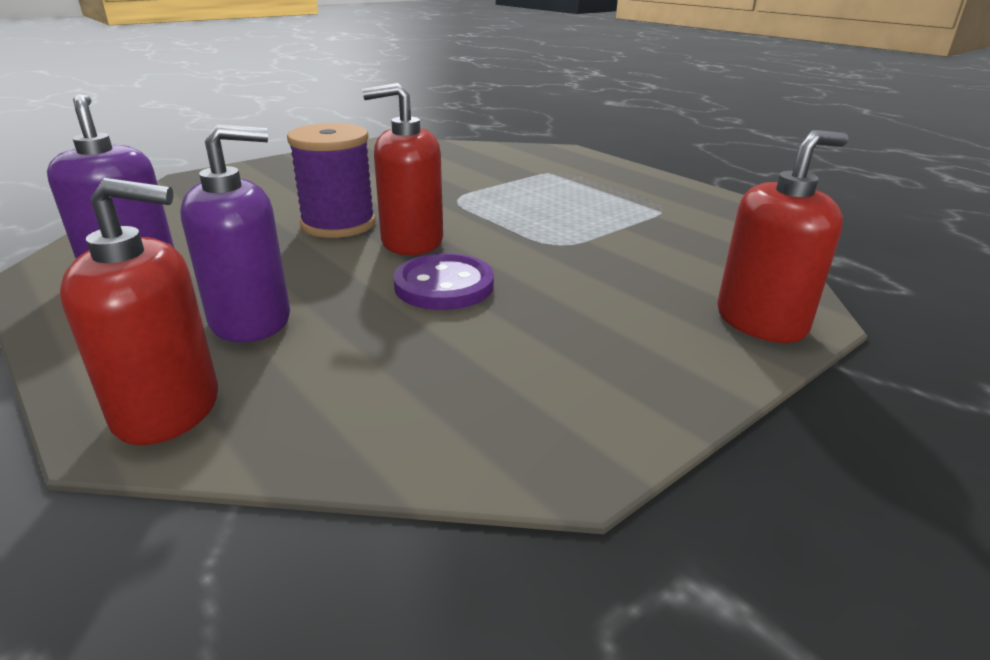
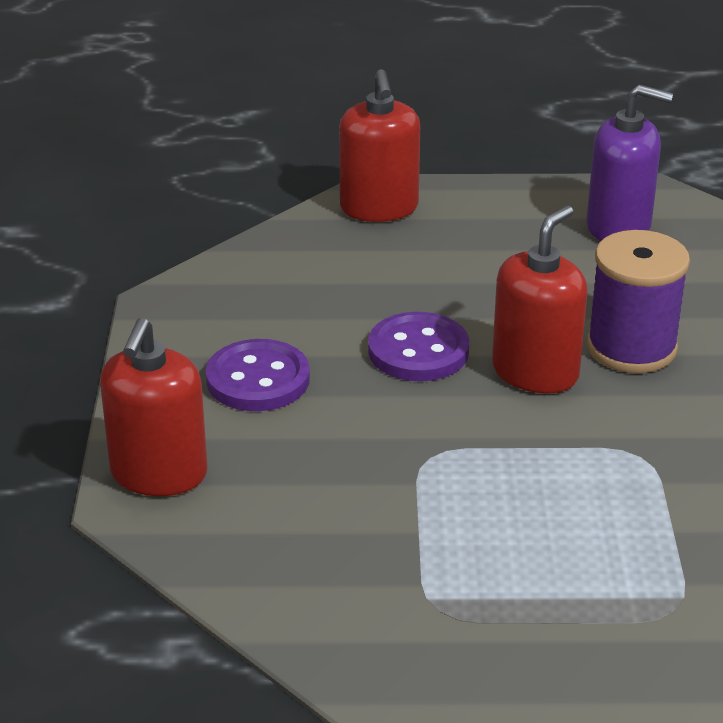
camera: 130 degrees right, 5 degrees up
red soap dispenser [60,178,218,445] -> red soap dispenser turned 45 degrees counterclockwise [339,69,420,222]
purple soap dispenser [180,125,290,342] -> none
none -> purple button [206,339,310,411]

